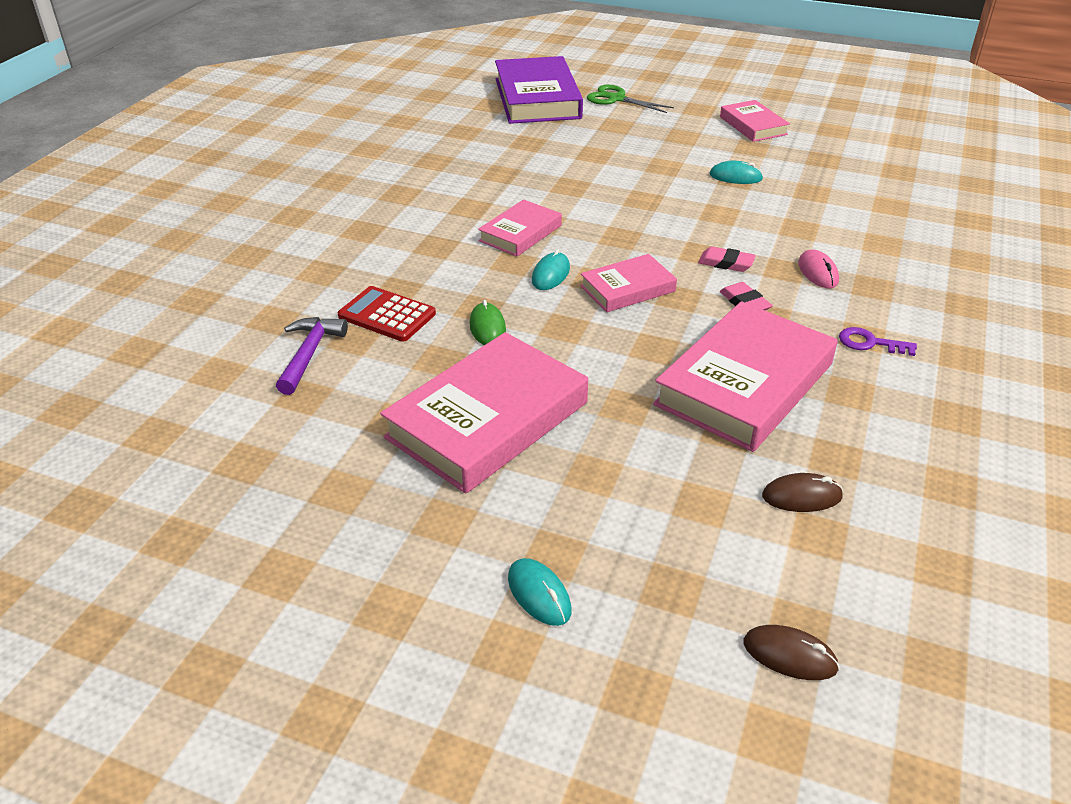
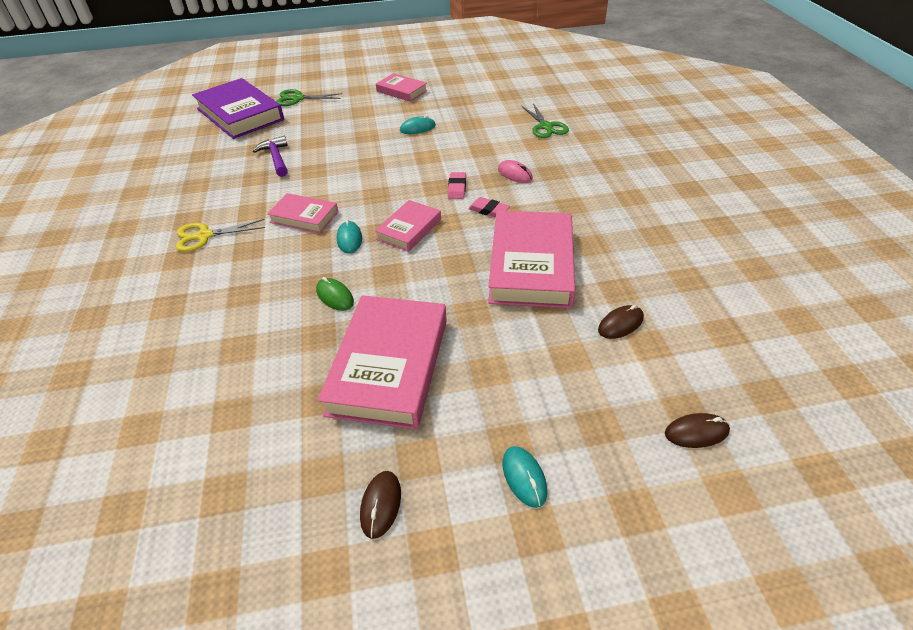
camera: 30 degrees left, 5 degrees up
purple hammer [276,317,348,395] -> purple hammer moved to [253,136,288,177]
red calculator [338,286,436,342] -> none
pink book [478,199,562,256] -> pink book turned 75 degrees counterclockwise [267,193,338,233]
turquoise mouse [508,558,571,626] -> turquoise mouse turned 45 degrees clockwise [503,446,547,508]
pink eraser [698,247,756,272] -> pink eraser turned 75 degrees counterclockwise [448,172,466,199]
purple key [839,327,917,356] -> none
none -> yellow scissors [176,219,265,252]
none -> brown mouse [360,471,401,539]
none -> green scissors [521,103,569,138]

